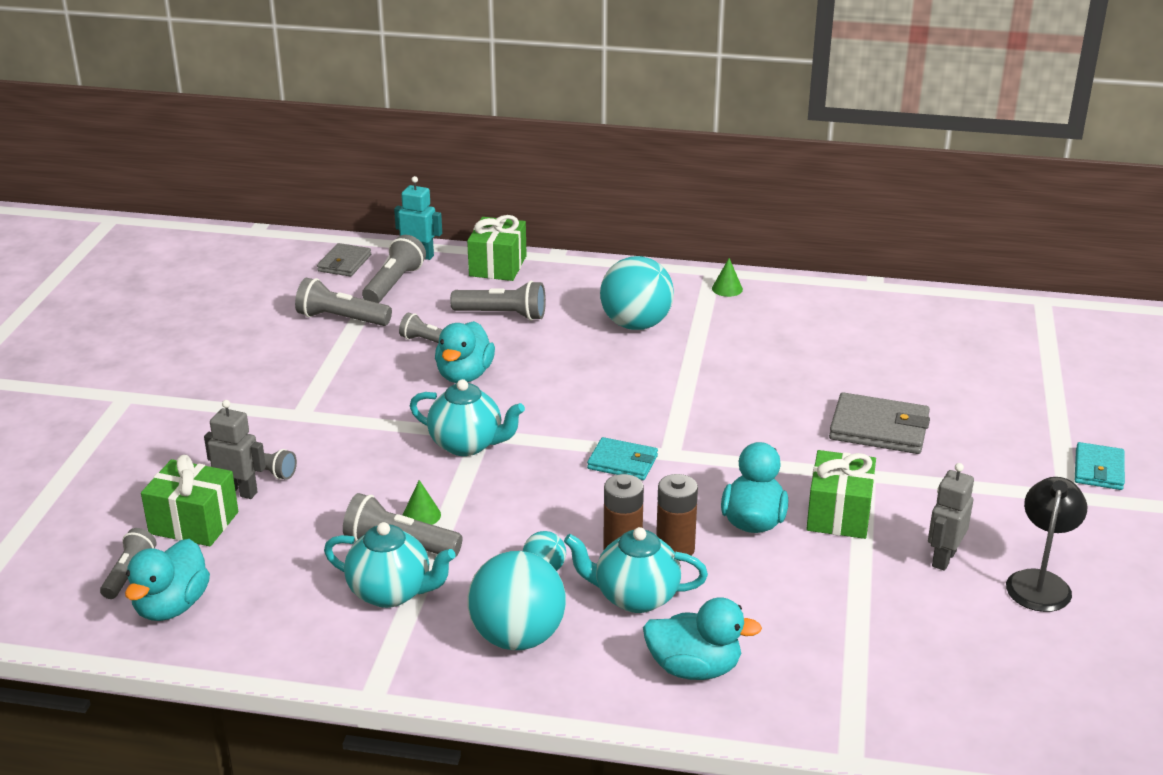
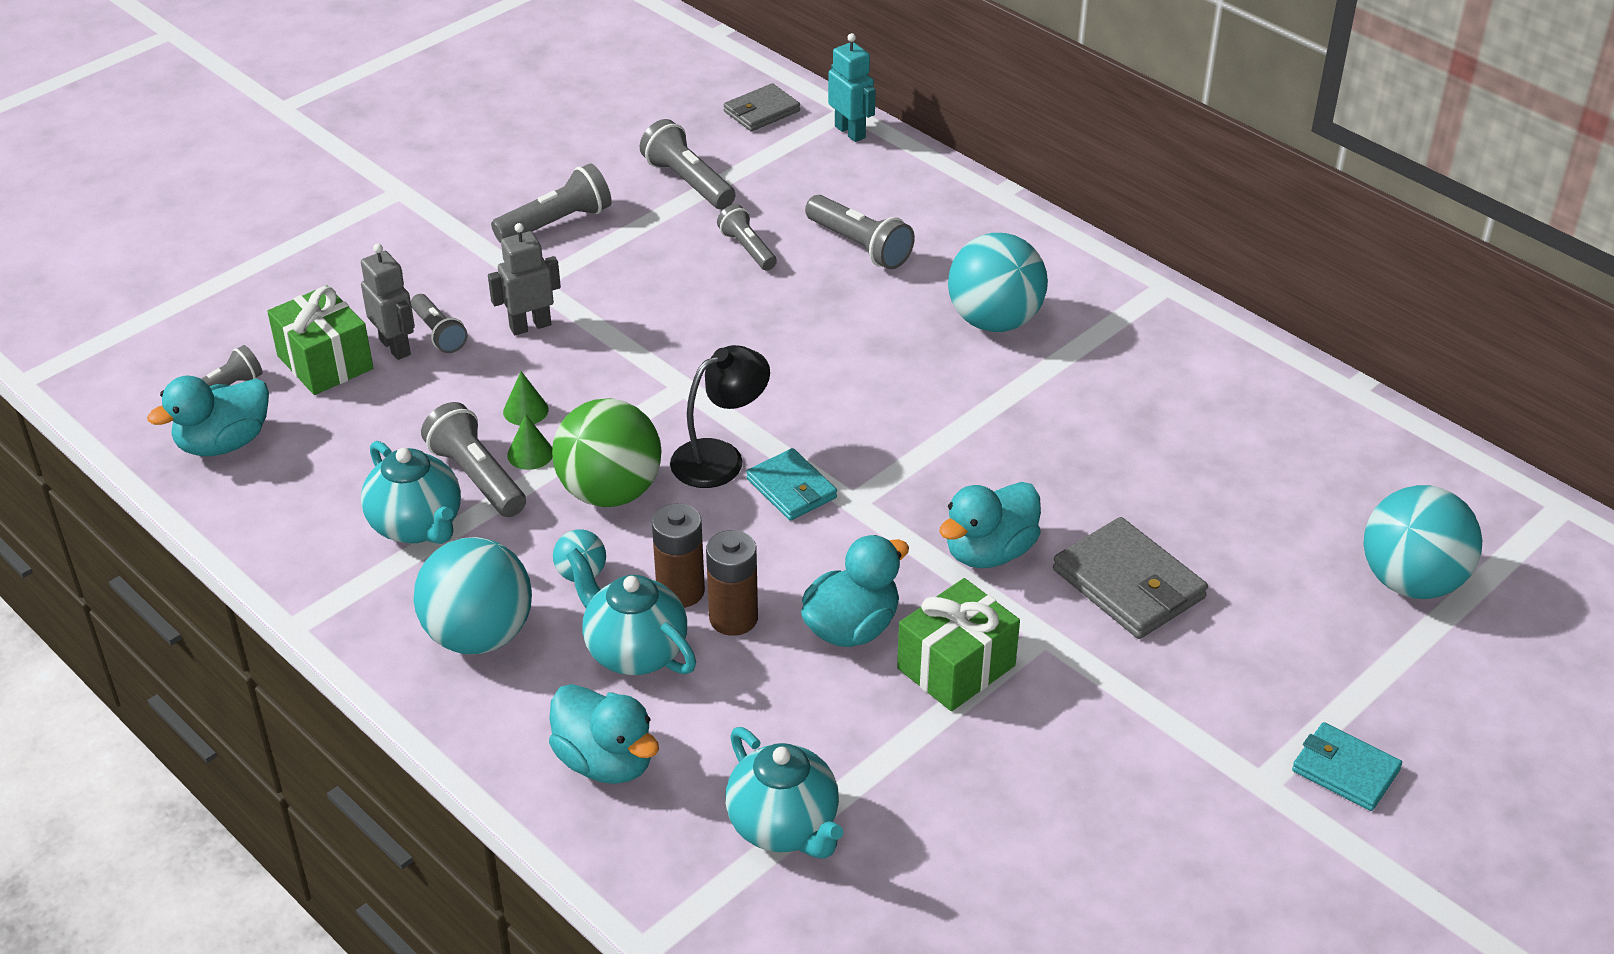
camera: 35 degrees right, 10 degrees up
grey flashlight [362,235,426,303] -> grey flashlight moved to [491,163,612,243]
turquoise teapot [410,379,525,456] -> turquoise teapot moved to [726,727,843,858]
turquoise duck [435,321,495,383] -> turquoise duck moved to [939,482,1041,568]
green gift [467,215,527,281] -> none
green cone [712,258,743,297] -> green cone moved to [503,371,549,425]
grey robot [928,463,974,571] -> grey robot moved to [488,223,561,335]
black lamp [1006,477,1087,612] -> black lamp moved to [670,345,770,488]
turquoise wallet [1075,442,1125,490] -> turquoise wallet turned 75 degrees clockwise [1292,722,1402,811]
none -> green ball [552,398,661,507]
none -> turquoise ball [1363,485,1482,599]

